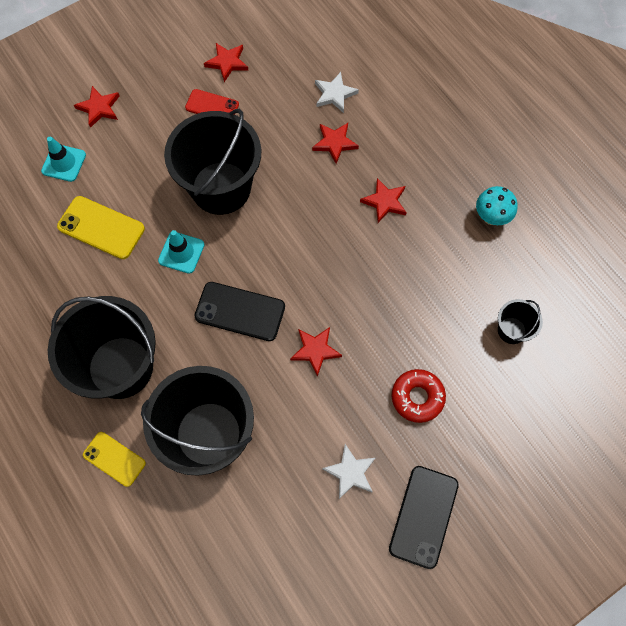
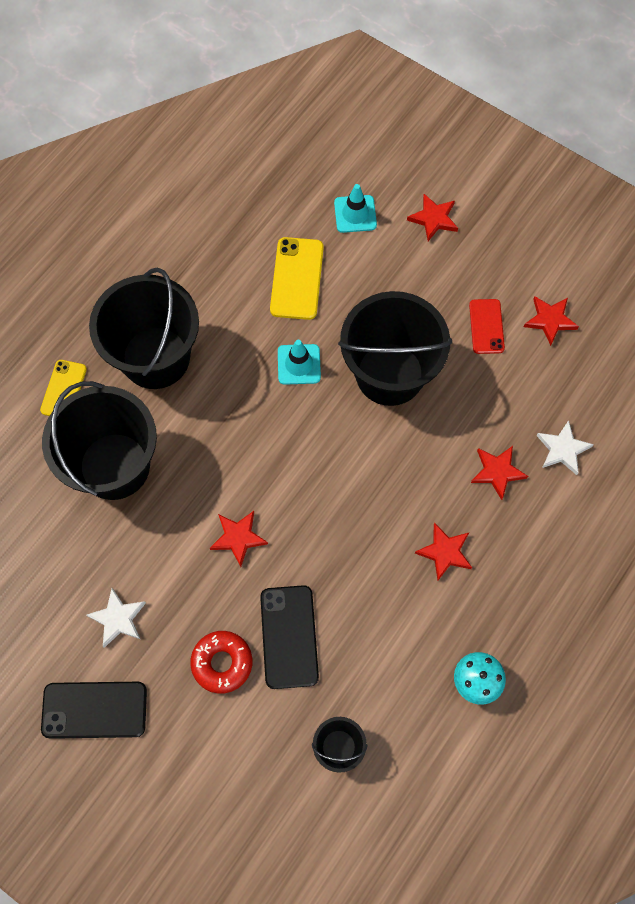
camera: 70 degrees right, 0 degrees up
black phone [195,282,285,341] -> black phone moved to [260,585,319,689]

